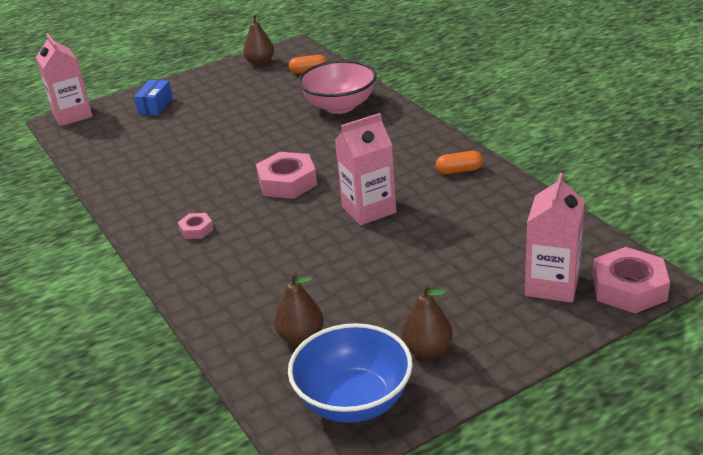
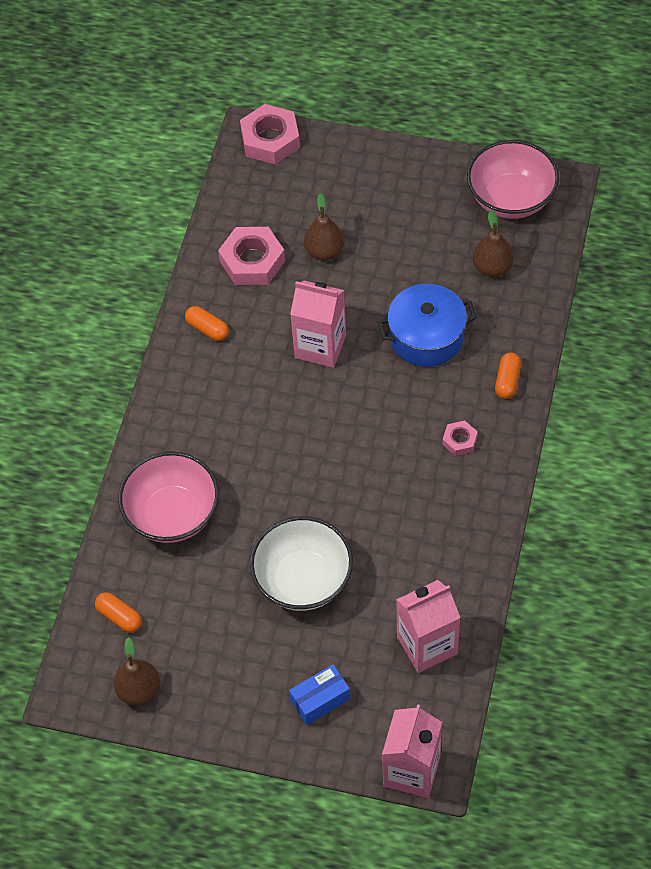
camera: 135 degrees left, 25 degrees up
pink nut [256,152,317,199] -> pink nut moved to [218,227,285,285]
blue bowl [288,323,413,423] -> pink bowl [467,140,559,219]
brown pear [401,284,453,359] -> brown pear moved to [304,193,344,260]
pink carton [525,173,585,303] -> pink carton moved to [396,580,460,673]
none -> white bowl [250,516,353,611]
none -> blue pot [378,284,477,367]
none -> orange capsule [495,352,521,399]

